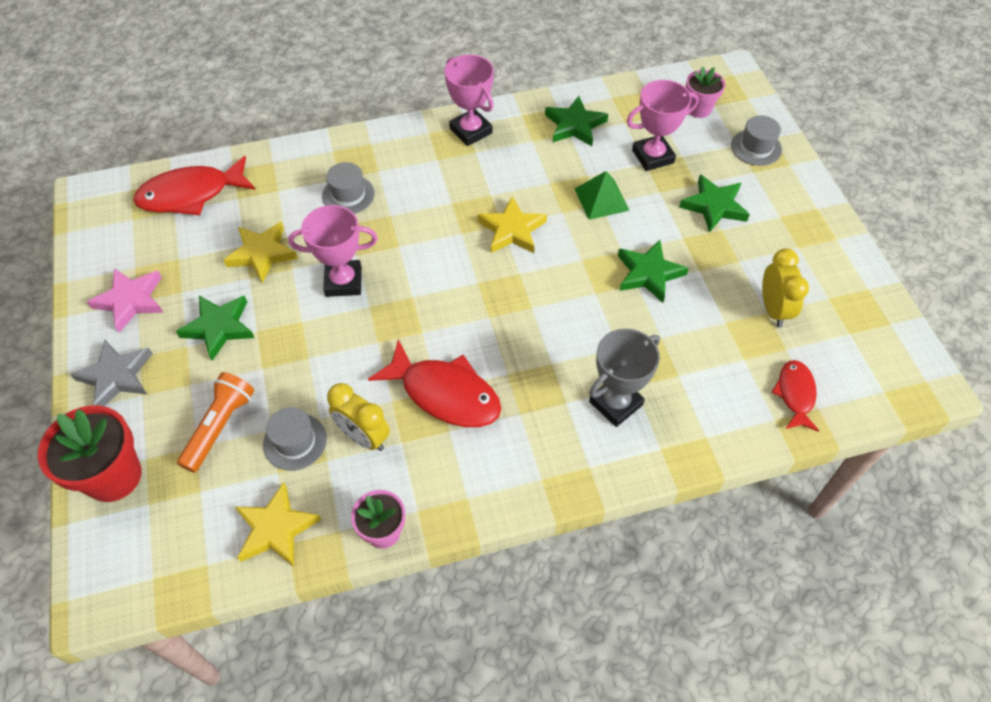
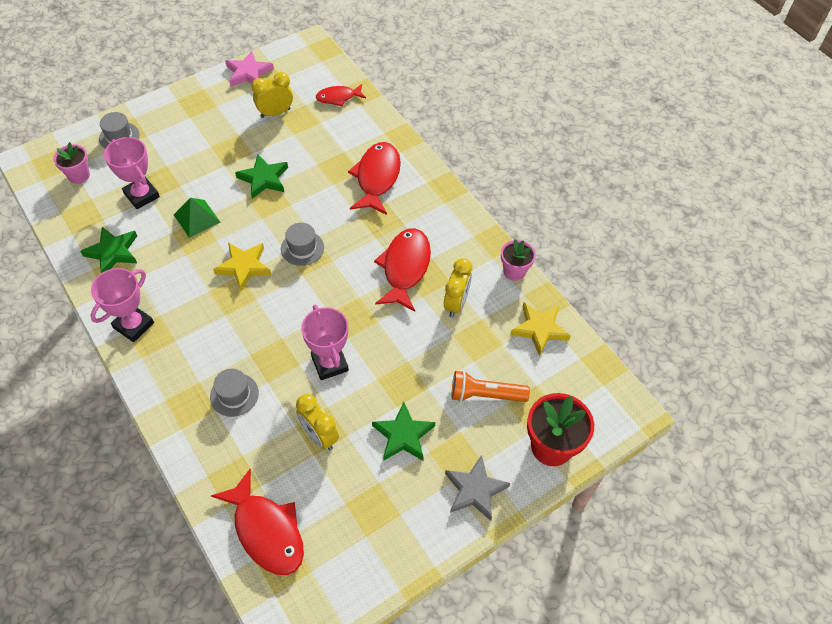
camera: 110 degrees left, 0 degrees up
pink star [87,268,163,333] -> pink star moved to [225,51,274,87]
yellow star [224,222,298,283] -> yellow clock [296,394,339,450]
grey hat [263,407,327,471] -> grey hat moved to [281,223,324,266]
grey trophy [589,328,660,427] -> red fish [348,142,401,215]
green star [679,175,750,233] -> none

